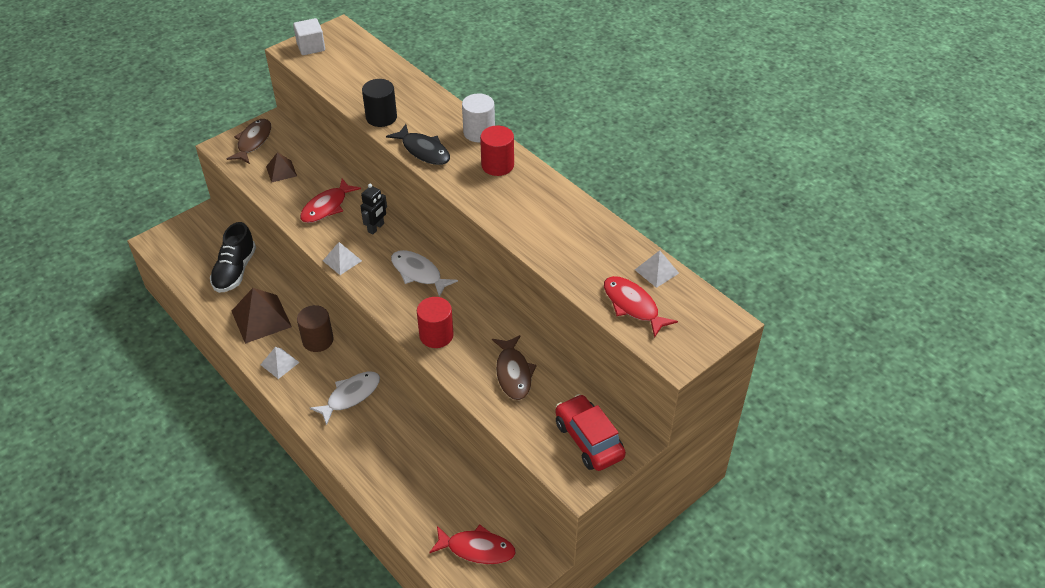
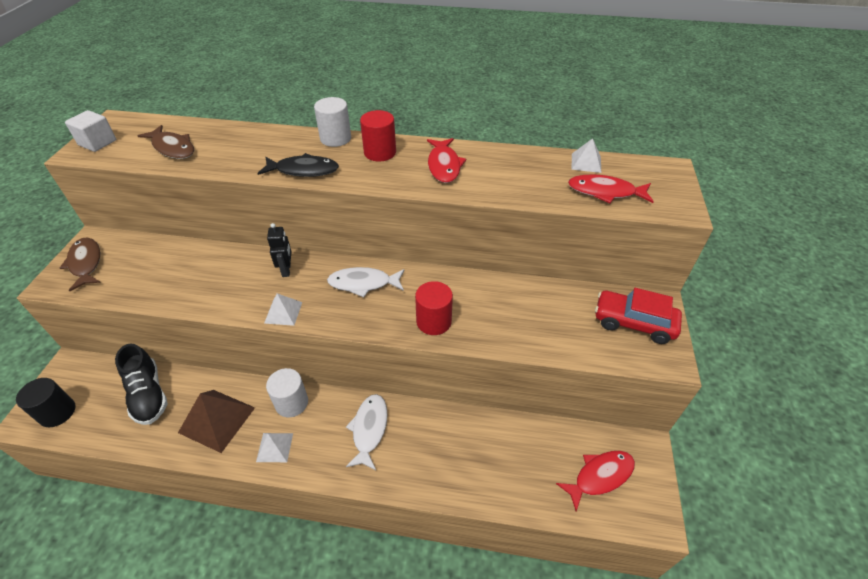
camera: 40 degrees left, 0 degrees up
brown pyramid [266,152,297,182] -> none
brown cylinder [297,305,334,352] -> white cylinder [266,368,308,417]
red fish [300,179,361,223] -> red fish moved to [427,138,466,183]
black cylinder [362,79,397,127] -> black cylinder moved to [16,378,76,427]
brown fish [492,335,537,400] -> brown fish moved to [138,125,194,159]

